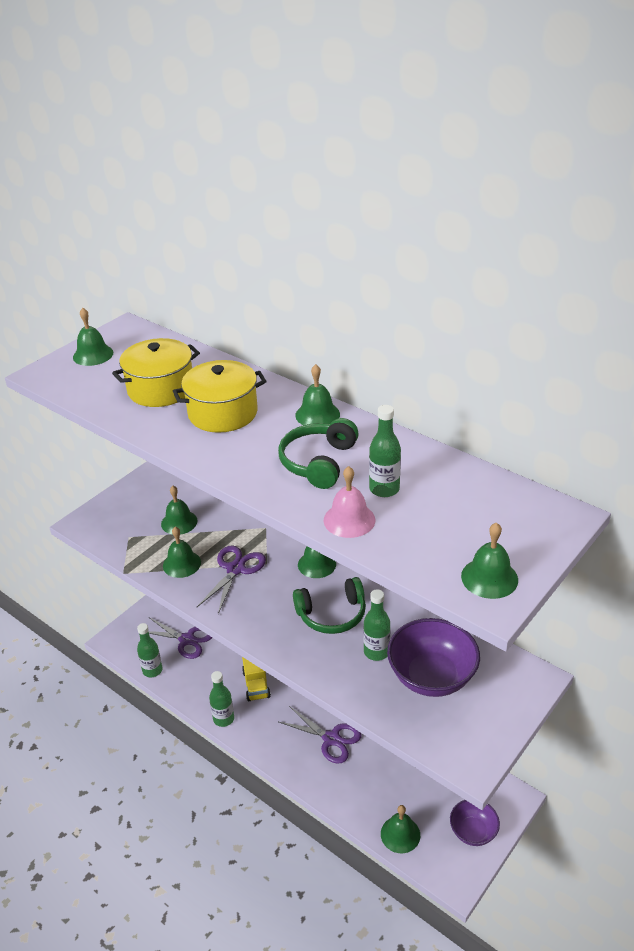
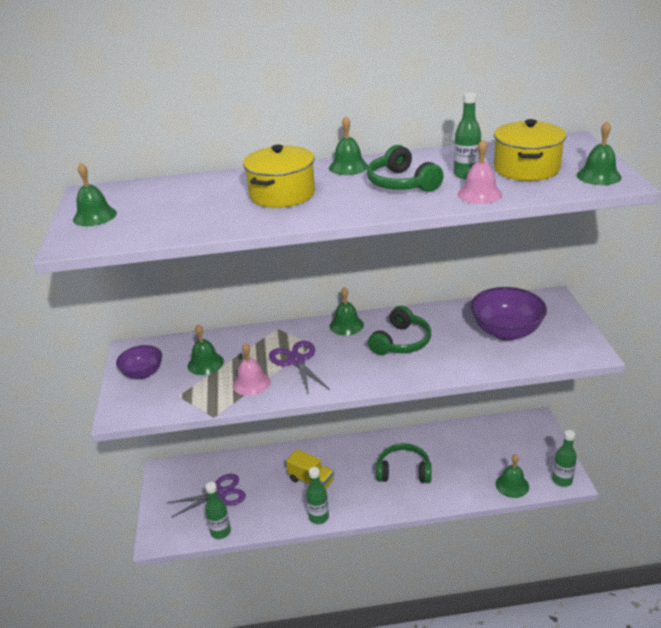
camera: 45 degrees left, 5 degrees down
yellow pot [112,338,200,407] -> yellow pot moved to [494,119,566,181]
green bell [163,527,201,578] -> pink bell [233,343,270,396]
purple scissors [279,706,362,764] -> green headphones [376,443,431,483]
green bottle [363,589,390,661] -> green bottle moved to [552,430,577,487]
purple bowl [450,800,500,846] -> purple bowl moved to [116,345,162,379]

